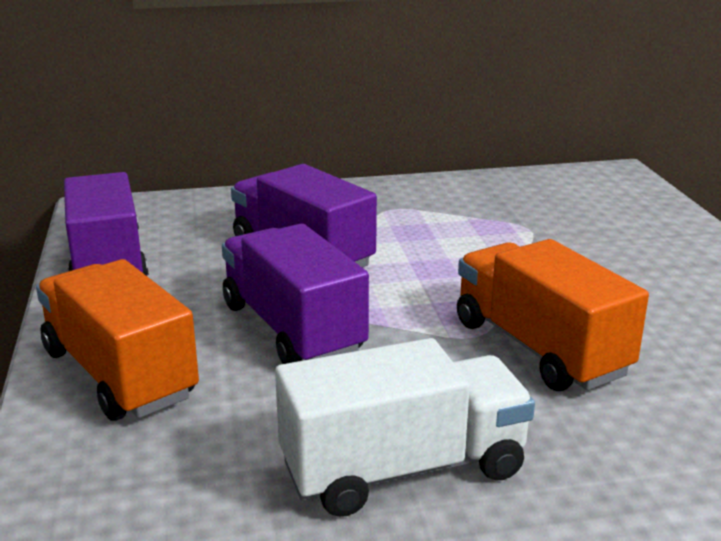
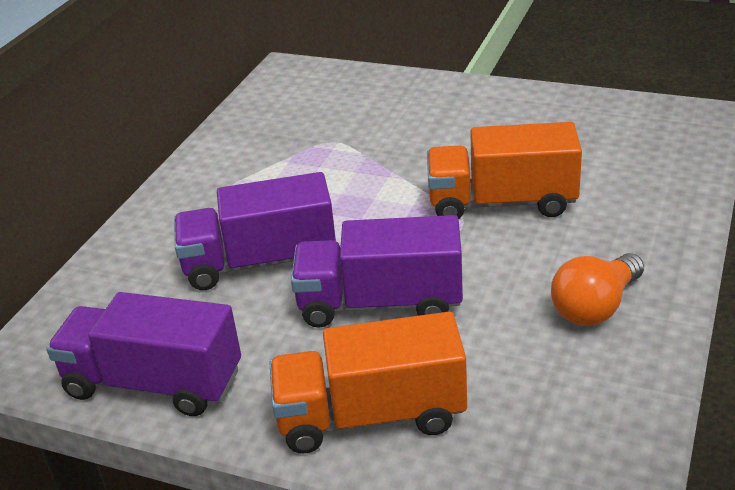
camera: 55 degrees left, 10 degrees up
white truck [275,338,535,517] -> orange light bulb [551,253,644,326]

